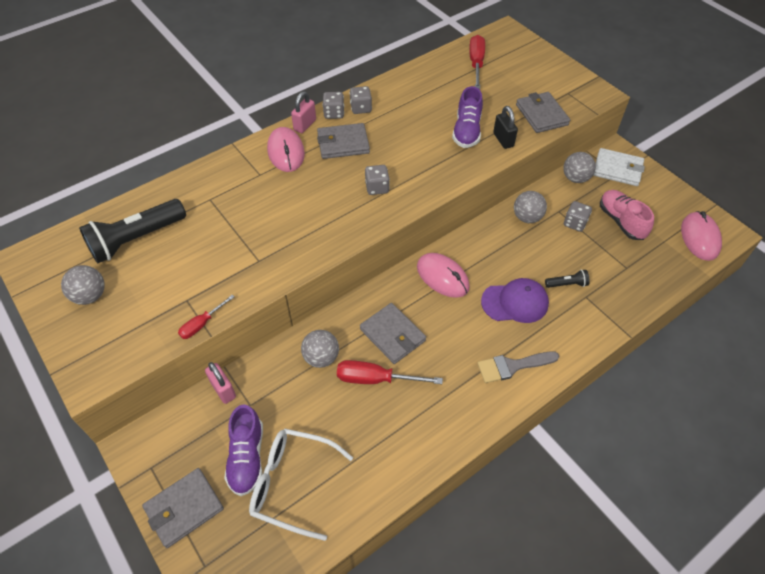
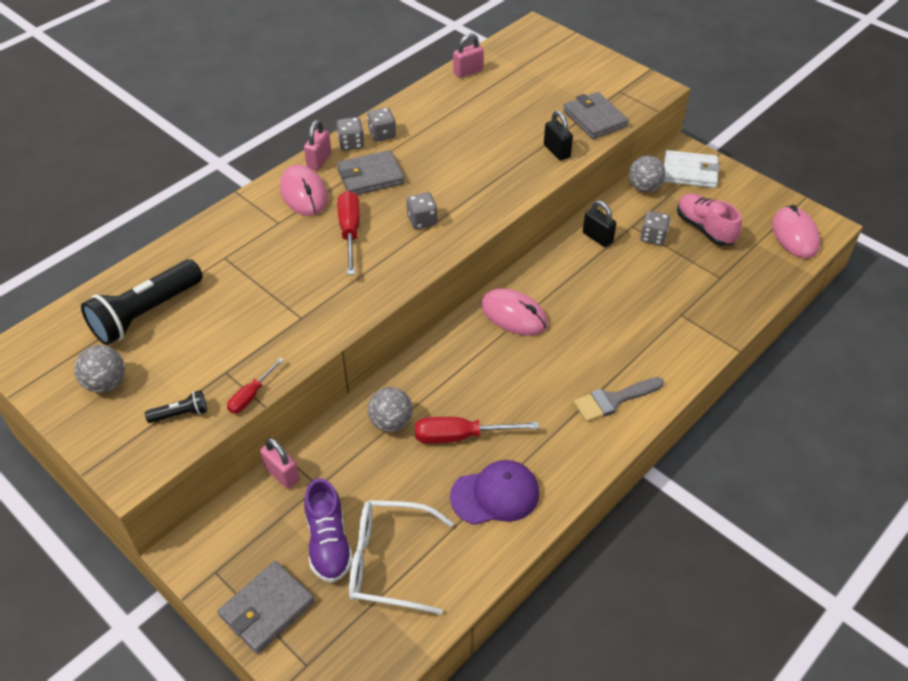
camera: 10 degrees left, 5 degrees down
grey wallet [360,303,426,364] -> none
purple shoe [452,86,483,148] -> none
red screwdriver [469,35,485,89] -> red screwdriver moved to [338,190,360,275]
purple cap [481,278,549,323] -> purple cap moved to [450,460,539,525]
grey ball [514,191,547,223] -> black padlock [583,201,616,247]
black flashlight [545,270,590,288] -> black flashlight moved to [145,390,207,423]
none -> pink padlock [453,33,483,78]

